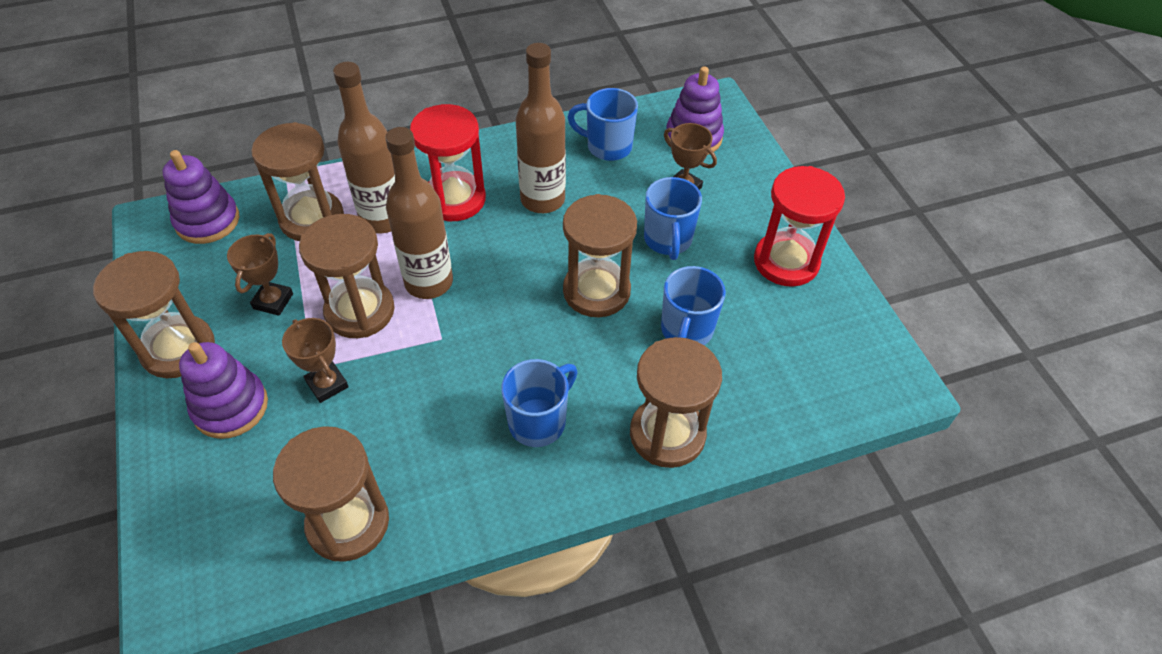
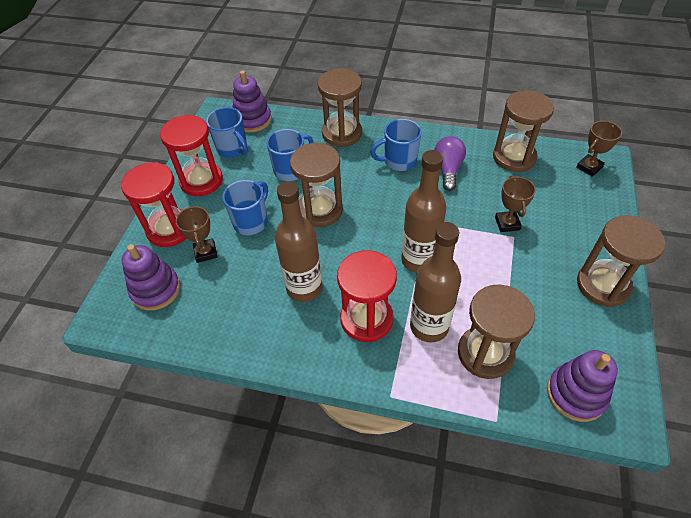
camera: 145 degrees left, 0 degrees up
purple stacking toy [179,342,268,439] -> purple stacking toy moved to [232,70,272,133]
brown trophy [227,233,293,316] -> brown trophy moved to [576,121,622,177]
brown hourglass [299,214,395,338] -> none
blue mug [568,88,638,161] -> blue mug moved to [206,107,248,158]
none -> red hourglass [121,162,186,247]
none -> purple light bulb [434,136,466,191]

